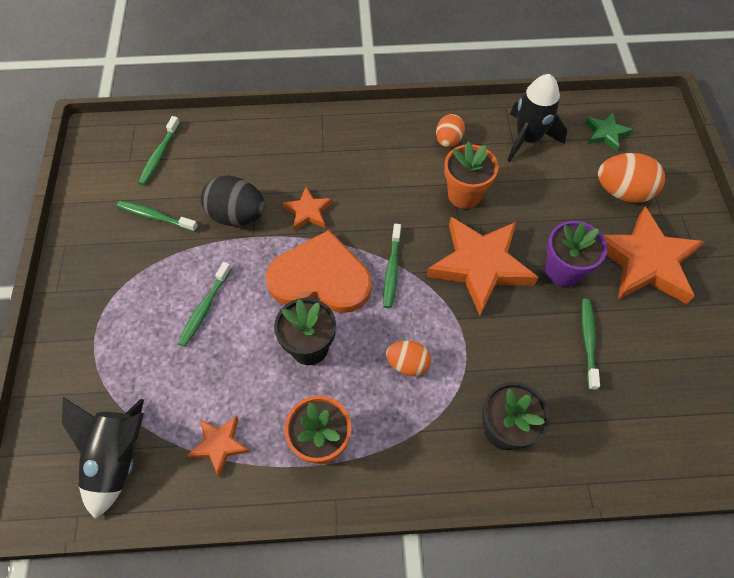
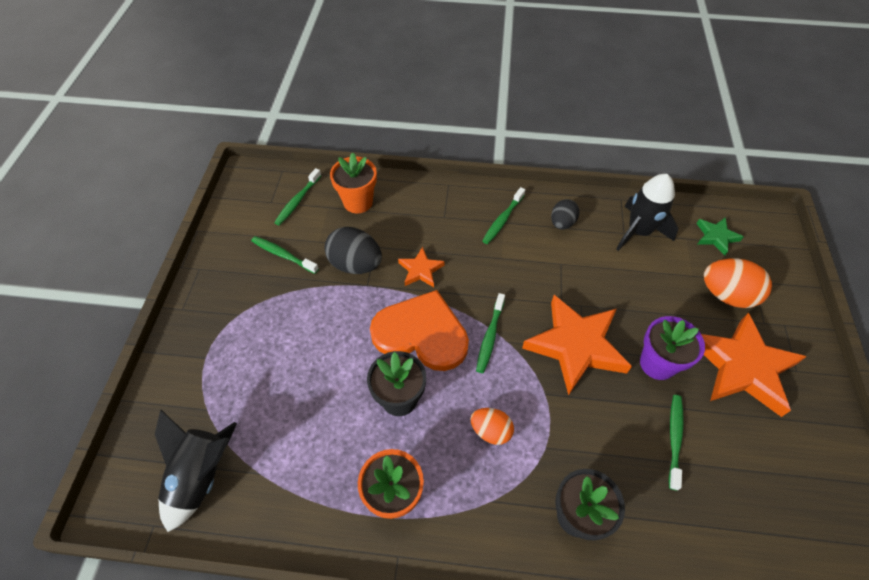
camera: 10 degrees right, 5 degrees down
green toothbrush [178,262,232,347] -> green toothbrush moved to [482,187,525,244]
orange star [187,416,250,477] -> none
orange egg [436,114,465,147] -> black egg [551,199,580,229]
orange flower pot [444,141,498,209] -> orange flower pot moved to [330,152,377,214]

